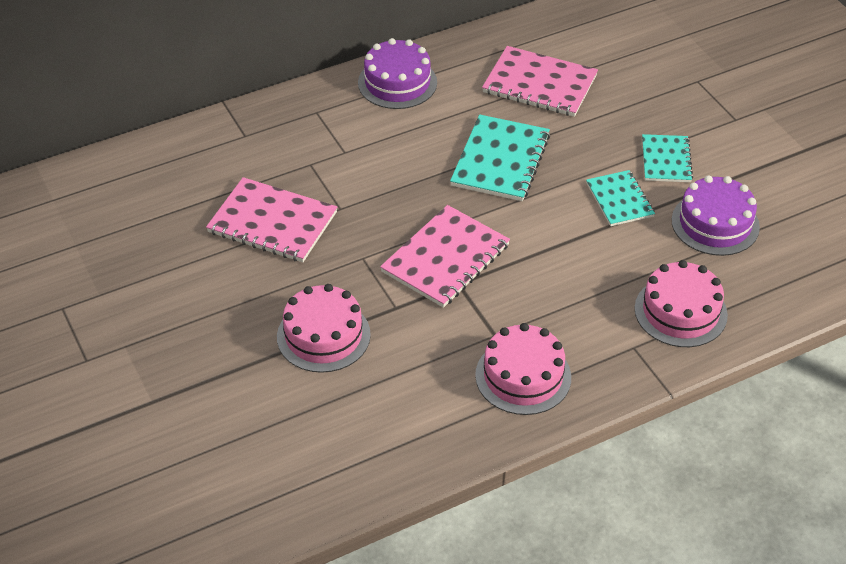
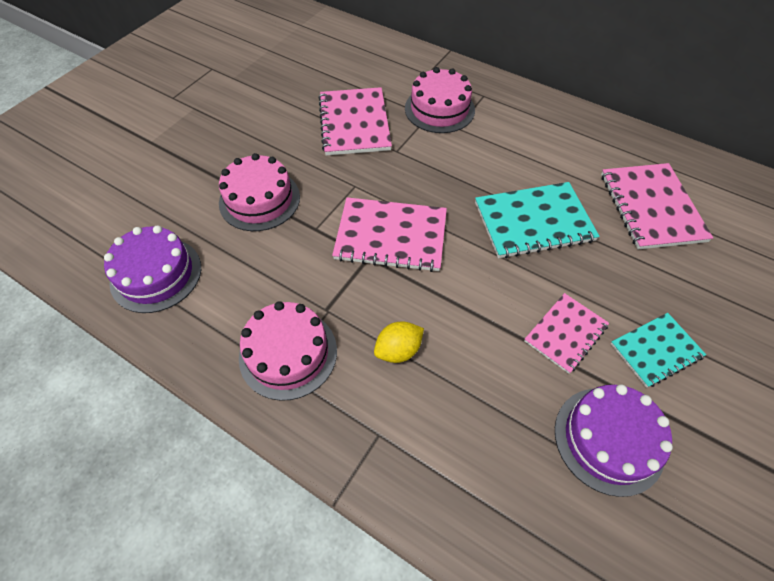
camera: 60 degrees right, 10 degrees up
purple cake [358,38,437,109] -> purple cake moved to [104,225,201,313]
turquoise notebook [586,170,655,226] -> pink notebook [524,293,609,374]
pink cake [635,260,728,347] -> pink cake moved to [405,67,475,133]
none -> yellow lemon [374,322,424,363]

